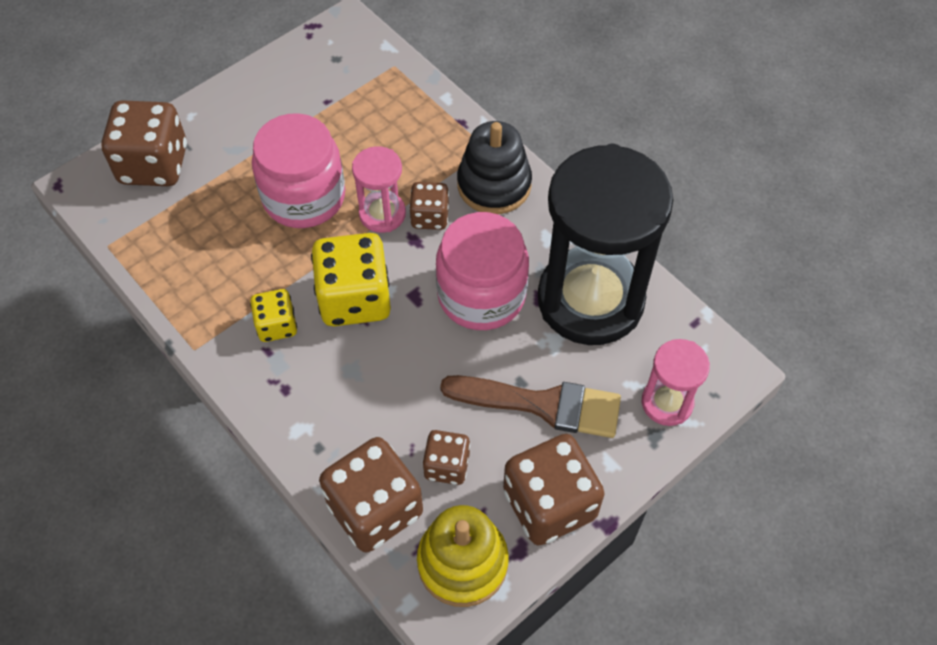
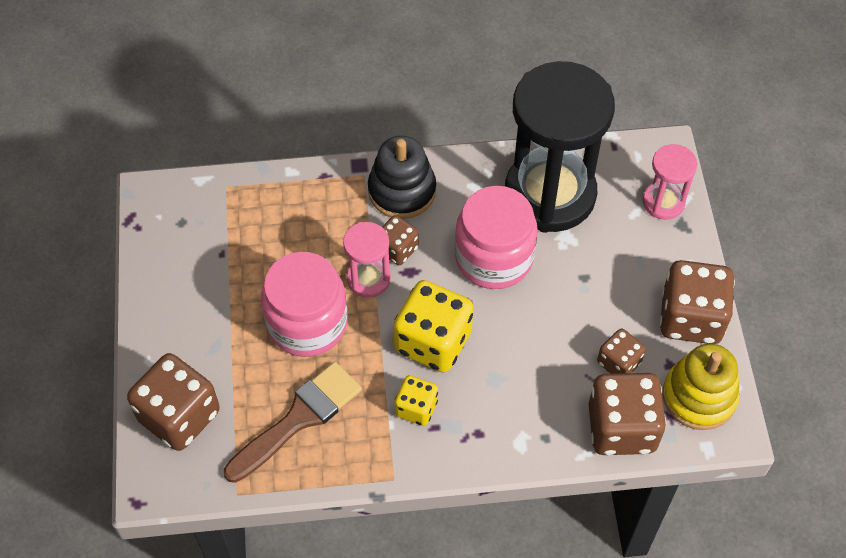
camera: 55 degrees left, 0 degrees up
brown brush [440,375,621,438] -> brown brush moved to [224,362,362,483]

